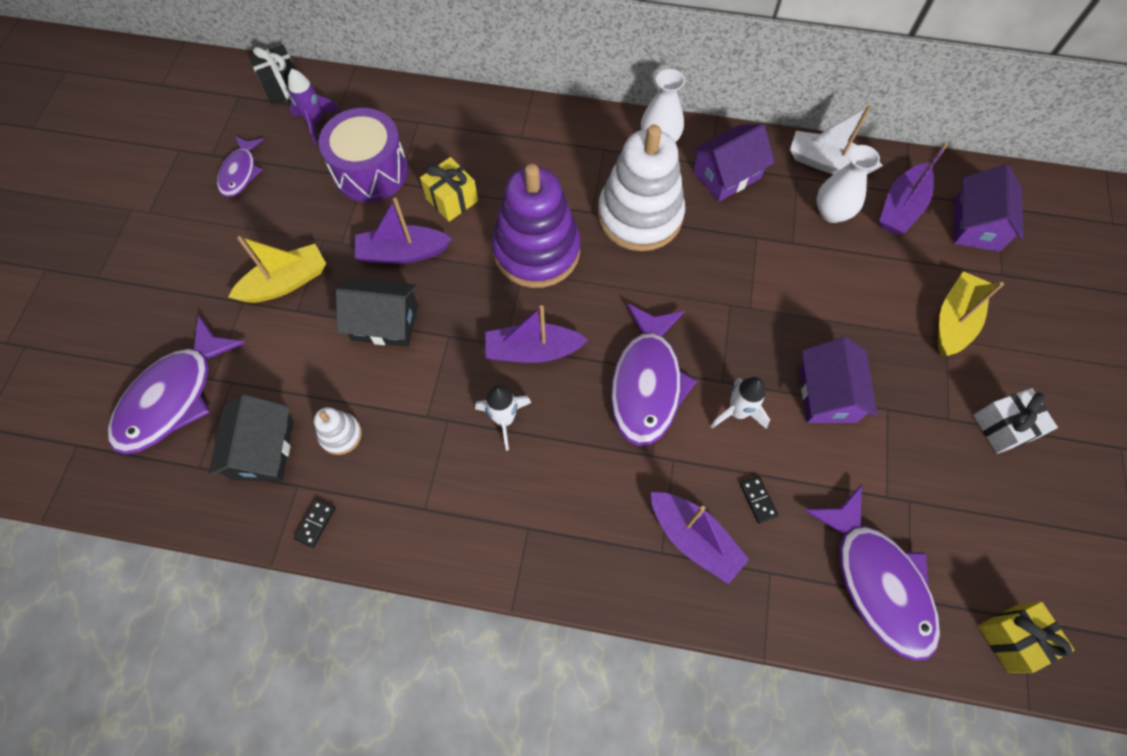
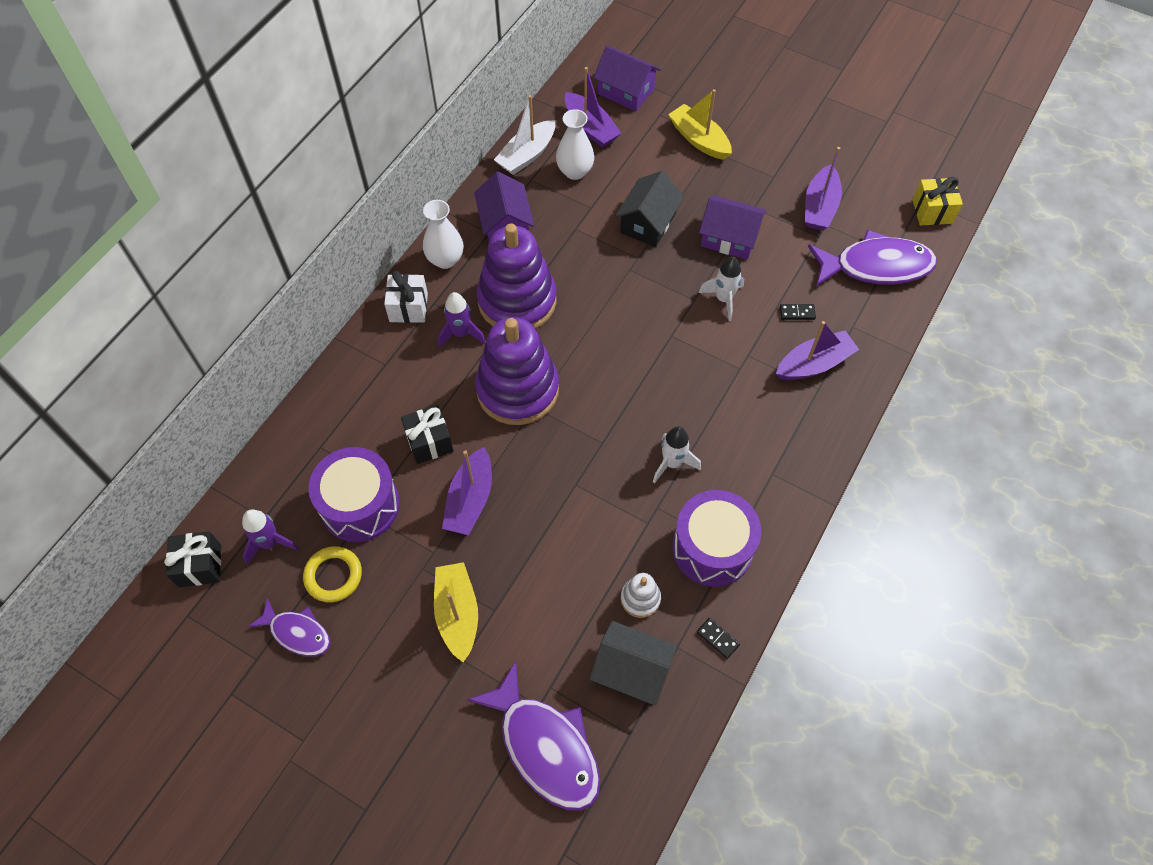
camera: 70 degrees left, 5 degrees down
black house [336,278,418,347] -> black house moved to [615,171,684,247]
yellow gift [420,157,478,222] -> black gift [401,405,453,464]
purple boat [485,305,588,363] -> purple boat moved to [805,147,842,231]
white stacking toy [598,125,685,251] -> purple stacking toy [477,223,557,329]
purple fish [611,303,697,446] -> none
white gift [973,388,1058,454] -> white gift moved to [384,271,428,323]
none -> yellow ring [303,546,362,602]
none -> purple rocket [438,292,486,348]
none -> purple drum [672,490,761,587]

